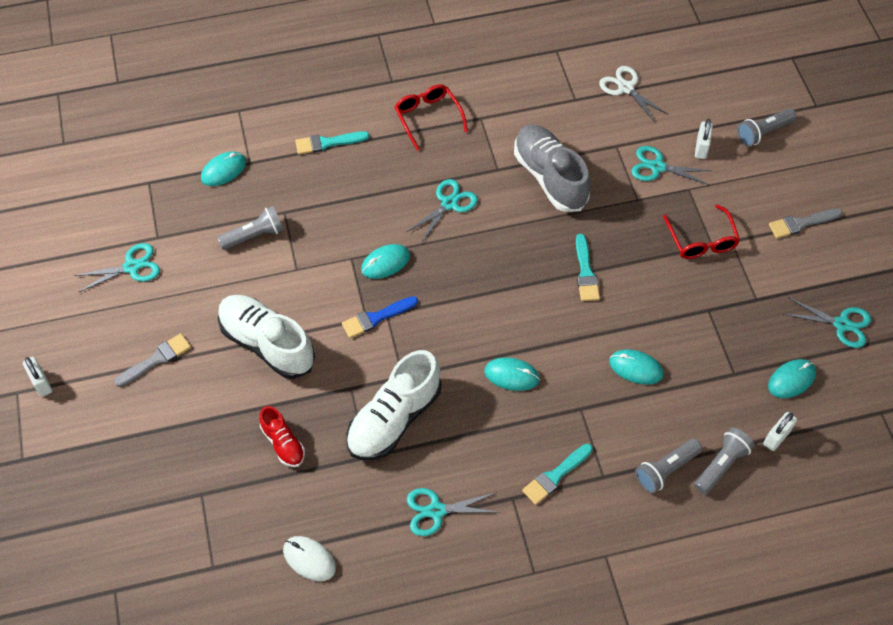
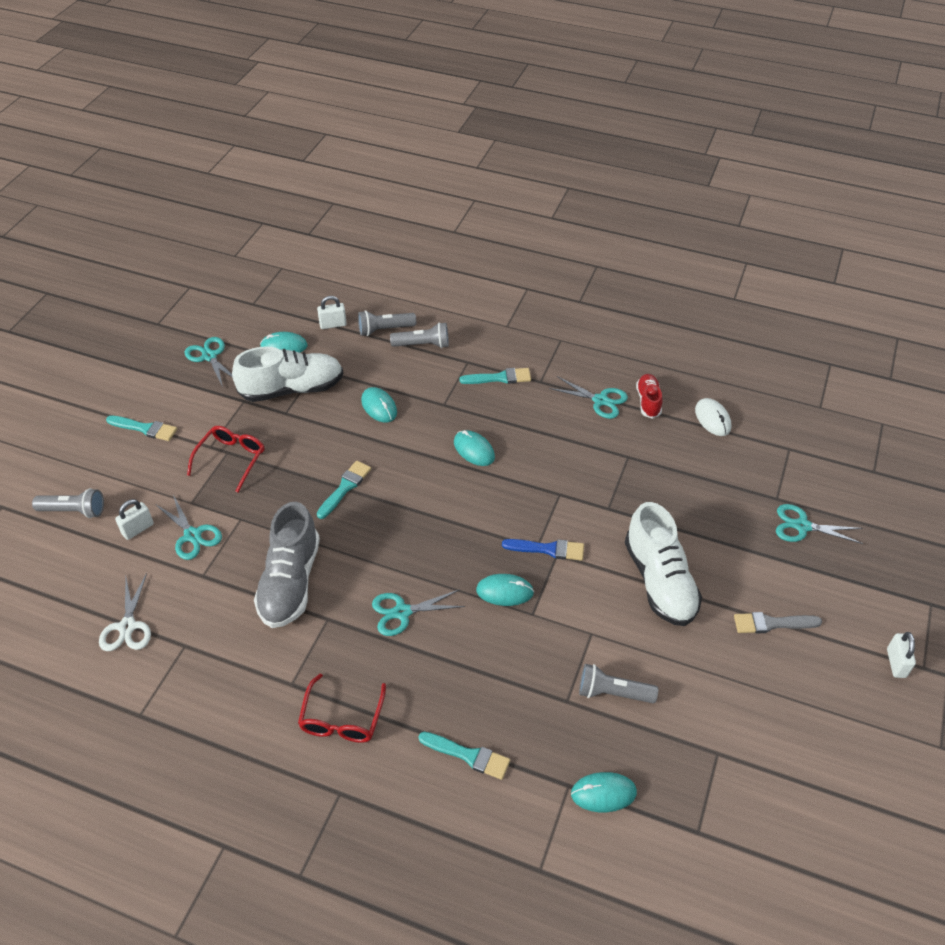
camera: 145 degrees left, 10 degrees down
turquoise scissors [73,243,160,292] -> turquoise scissors moved to [776,504,863,544]
red shoe [259,406,305,467] -> red shoe moved to [636,374,662,419]
white shoe [346,350,441,460] -> white shoe moved to [232,347,343,402]
grey brush [769,208,842,238] -> turquoise brush [106,416,177,441]

